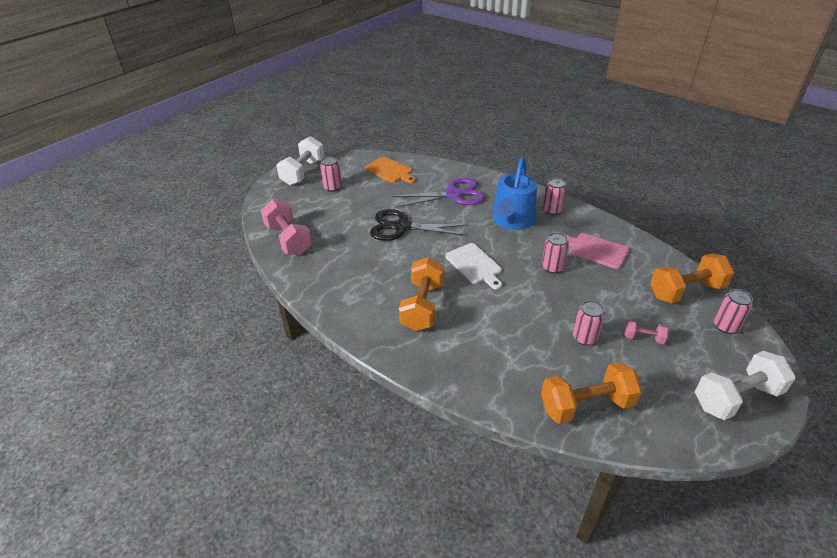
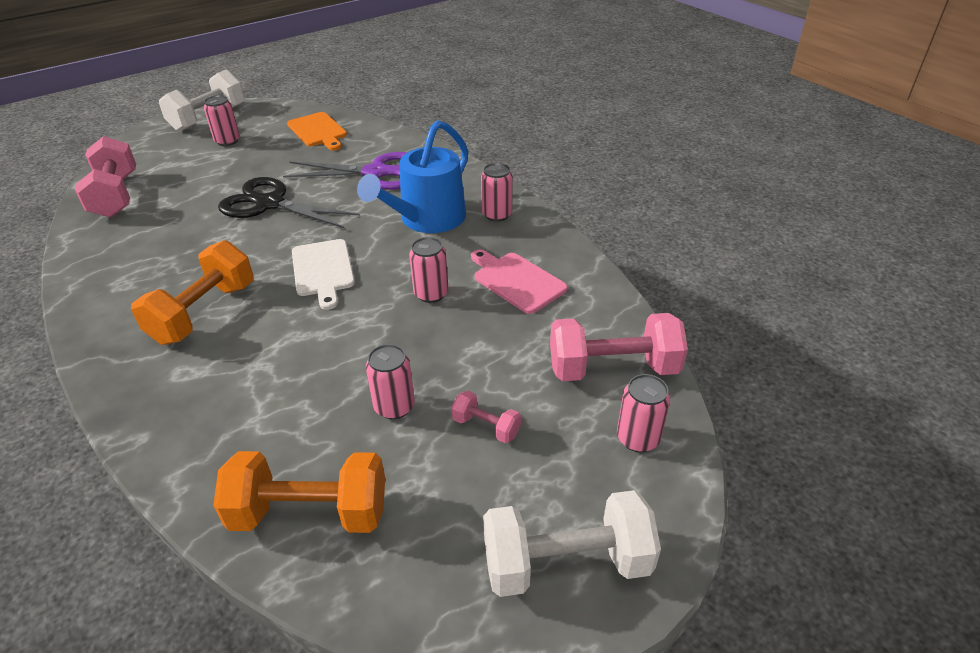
camera: 15 degrees right, 0 degrees up
orange dumbbell [650,253,734,304] -> pink dumbbell [550,313,688,381]

